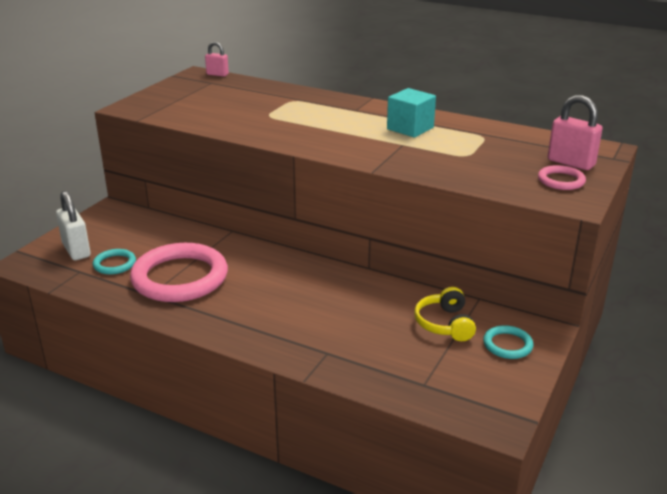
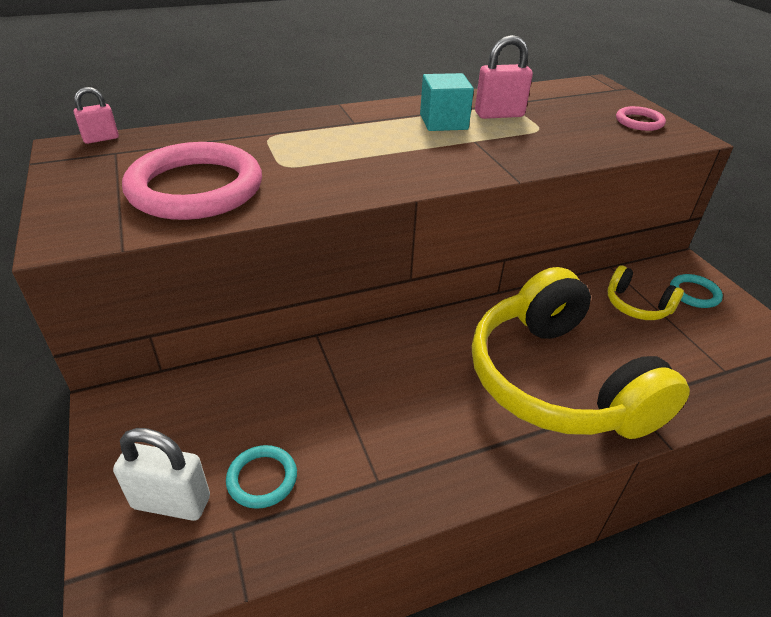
camera: 50 degrees left, 10 degrees up
pink ring [130,243,228,302] -> pink ring moved to [122,142,262,220]
pink padlock [548,95,603,170] -> pink padlock moved to [475,35,533,119]
none -> yellow headphones [472,267,690,439]

